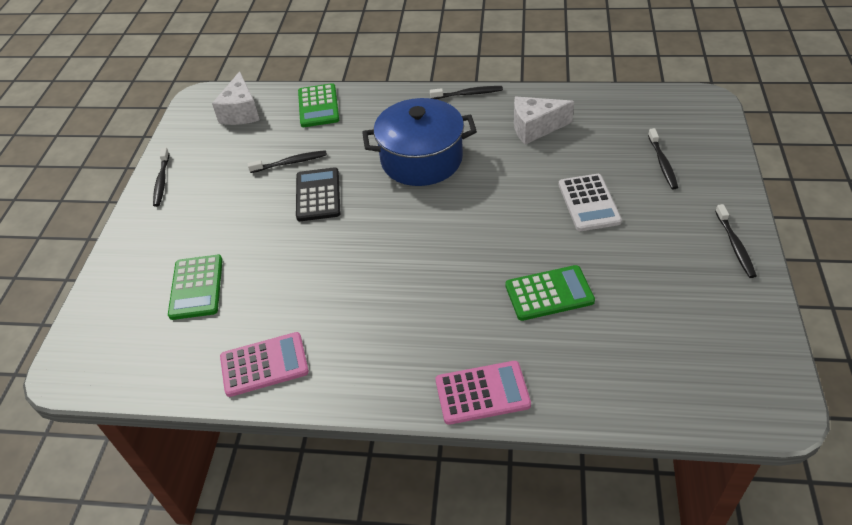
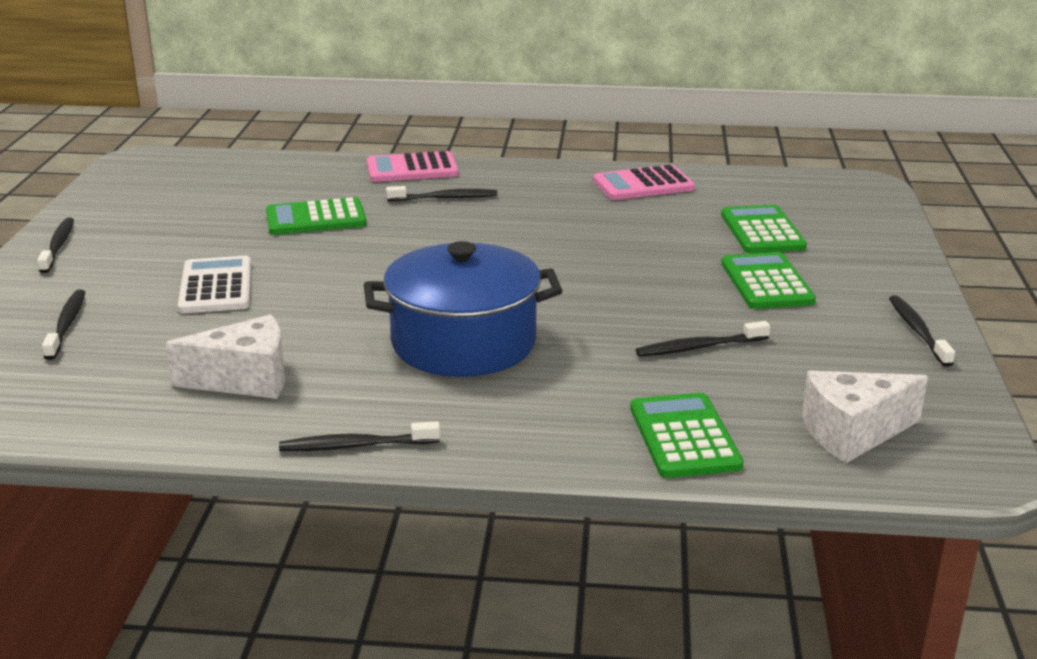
camera: 175 degrees right, 20 degrees down
white cheese [212,71,260,125] -> white cheese turned 105 degrees counterclockwise [802,371,928,463]
black calculator [296,167,340,221] -> none
none -> black toothbrush [386,186,497,201]
none -> green calculator [721,252,816,309]

